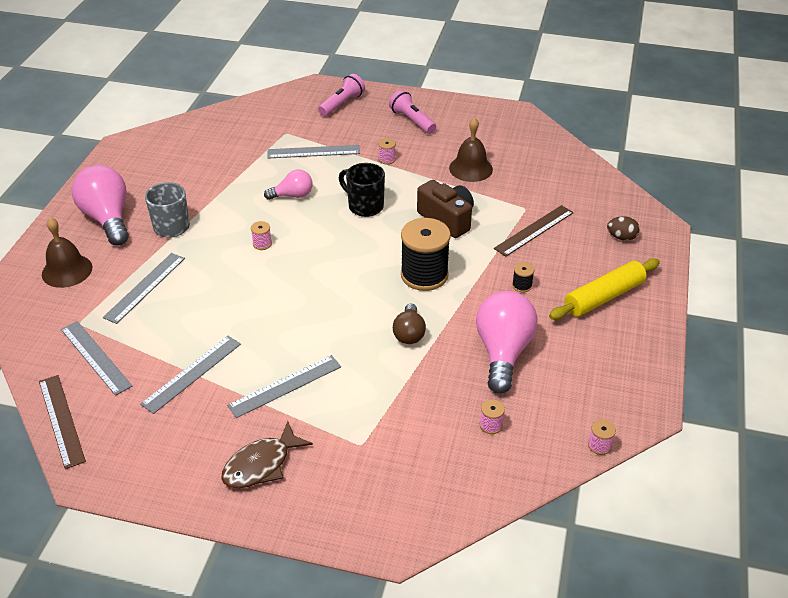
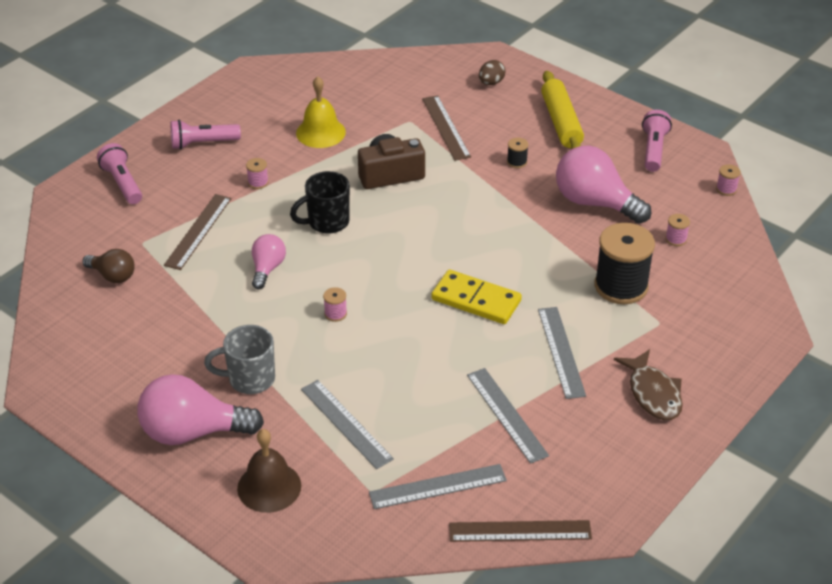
camera: 65 degrees left, 0 degrees up
grey ruler [268,145,360,159] -> brown ruler [164,194,232,270]
brown light bulb [393,304,426,344] -> brown light bulb moved to [82,249,135,283]
black spool [401,218,451,291] -> black spool moved to [595,223,655,304]
brown bell [449,117,493,182] -> yellow bell [296,76,346,148]
none -> yellow domino [431,270,522,324]
none -> pink flashlight [642,110,672,172]

